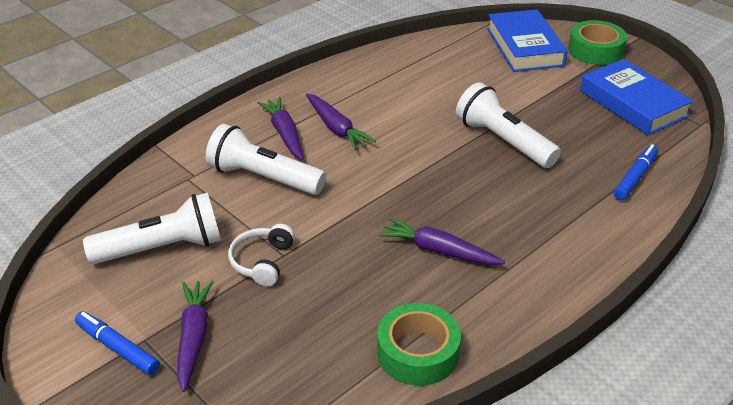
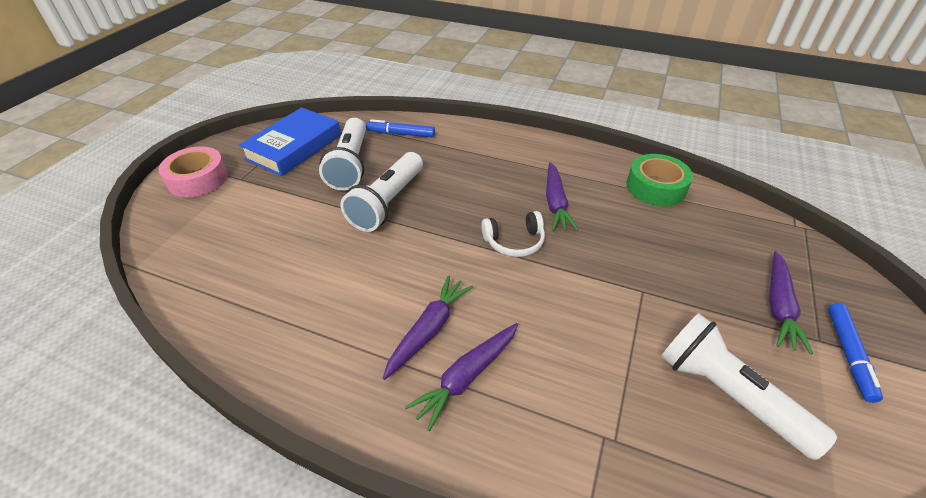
camera: 115 degrees left, 5 degrees up
purple carrot [177,280,214,392] -> purple carrot turned 45 degrees counterclockwise [769,251,813,354]
white flashlight [206,124,326,195] -> white flashlight moved to [319,118,366,191]
white headphones [228,224,295,286] -> white headphones moved to [481,211,545,257]
blue book [487,9,568,72] -> none
green tape [568,20,627,65] -> pink tape [158,146,228,197]

